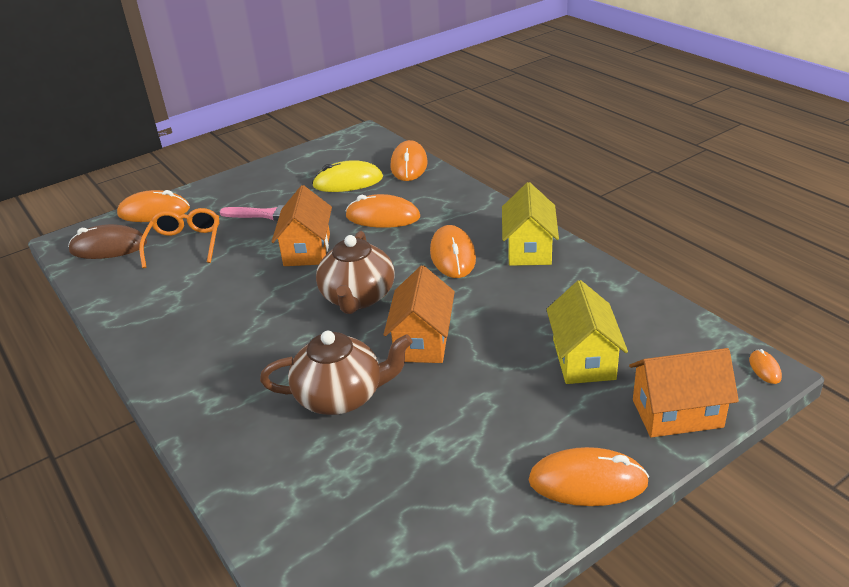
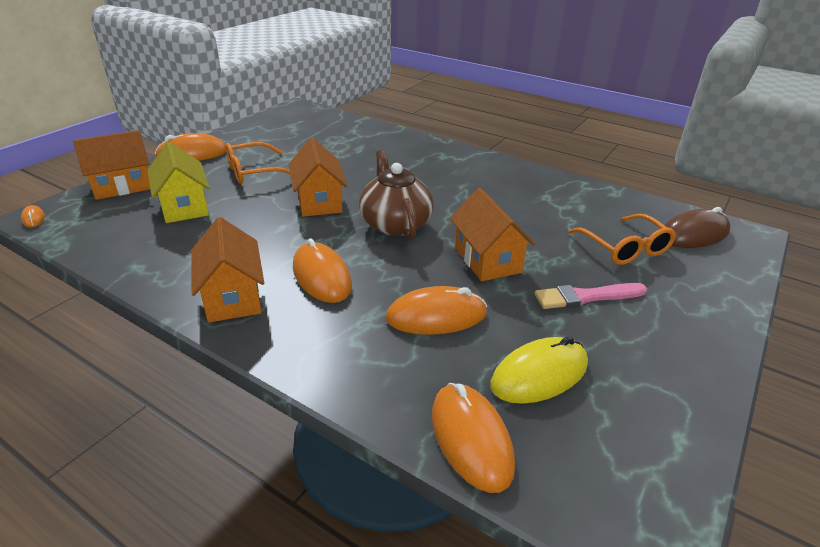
camera: 155 degrees right, 0 degrees up
orange mouse [117,190,190,222] -> none
brown teapot [260,331,413,415] -> none
yellow house [502,182,559,266] -> orange house [191,217,264,322]
none -> orange glasses [225,142,290,184]

